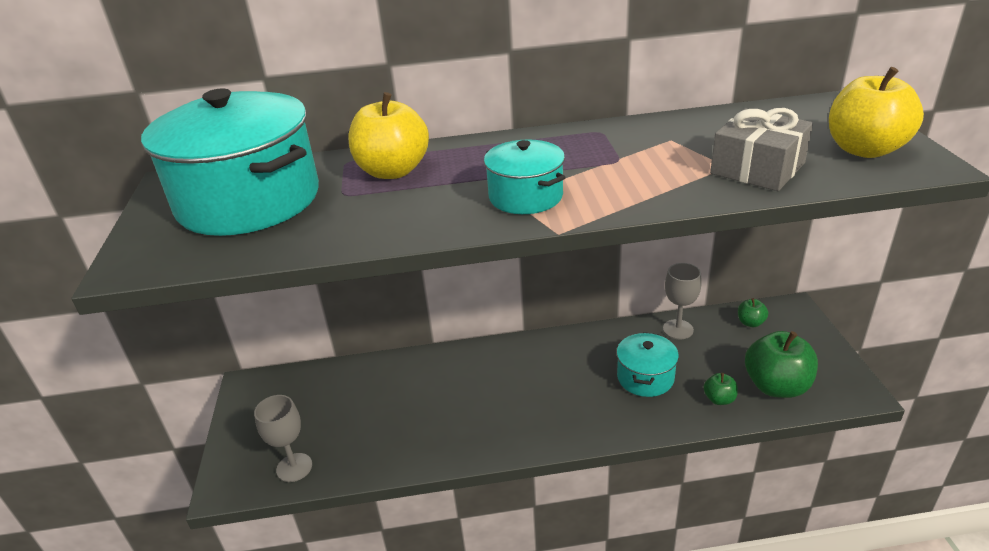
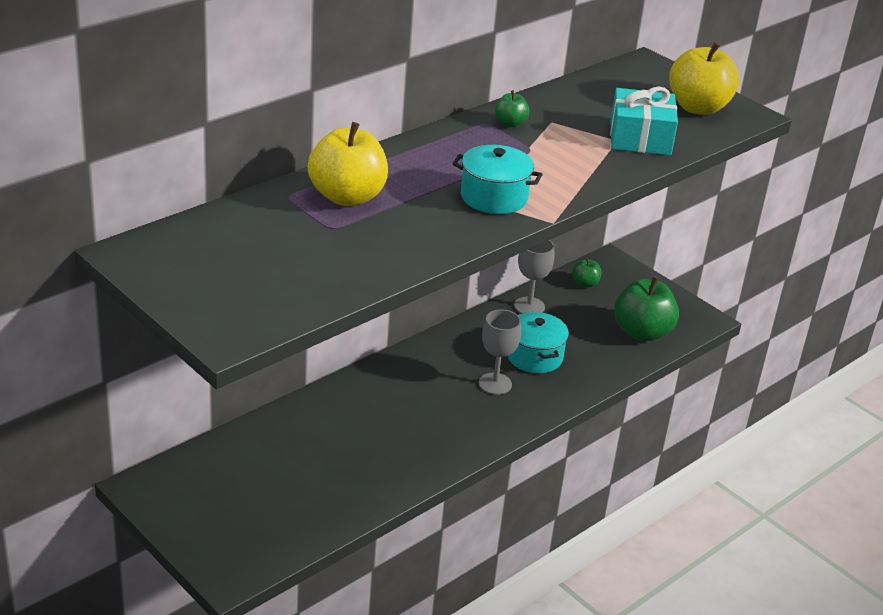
camera: 40 degrees left, 0 degrees up
turquoise pot [141,89,319,236] -> none
grey goblet [254,395,312,482] -> grey goblet moved to [479,309,521,395]
green apple [703,373,738,405] -> green apple moved to [495,90,530,127]
grey gift [710,108,813,191] -> turquoise gift [610,87,678,155]

